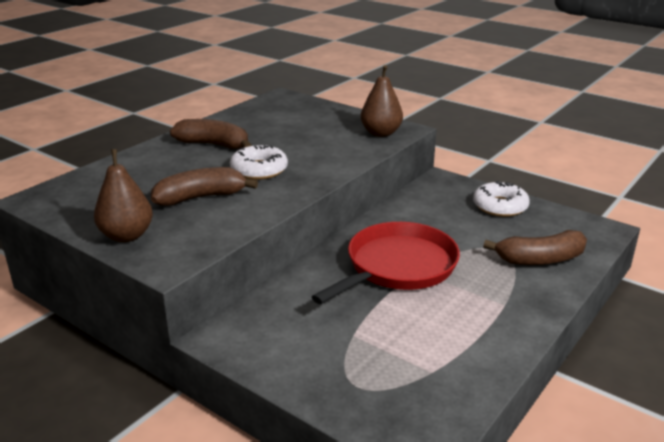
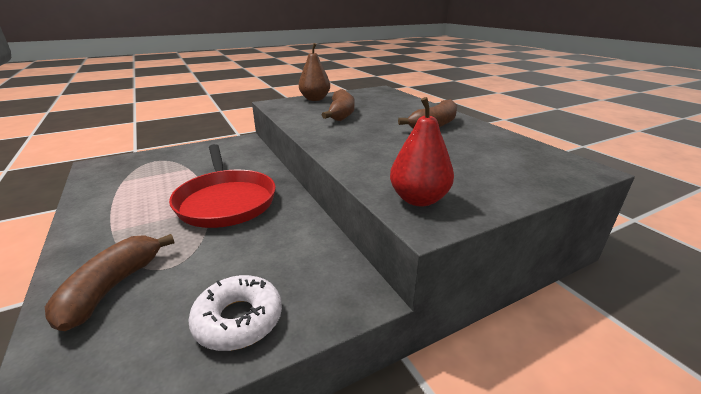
camera: 115 degrees right, 0 degrees up
white donut [230,145,288,180] -> none
brown pear [361,65,403,137] -> red pear [390,97,454,206]

